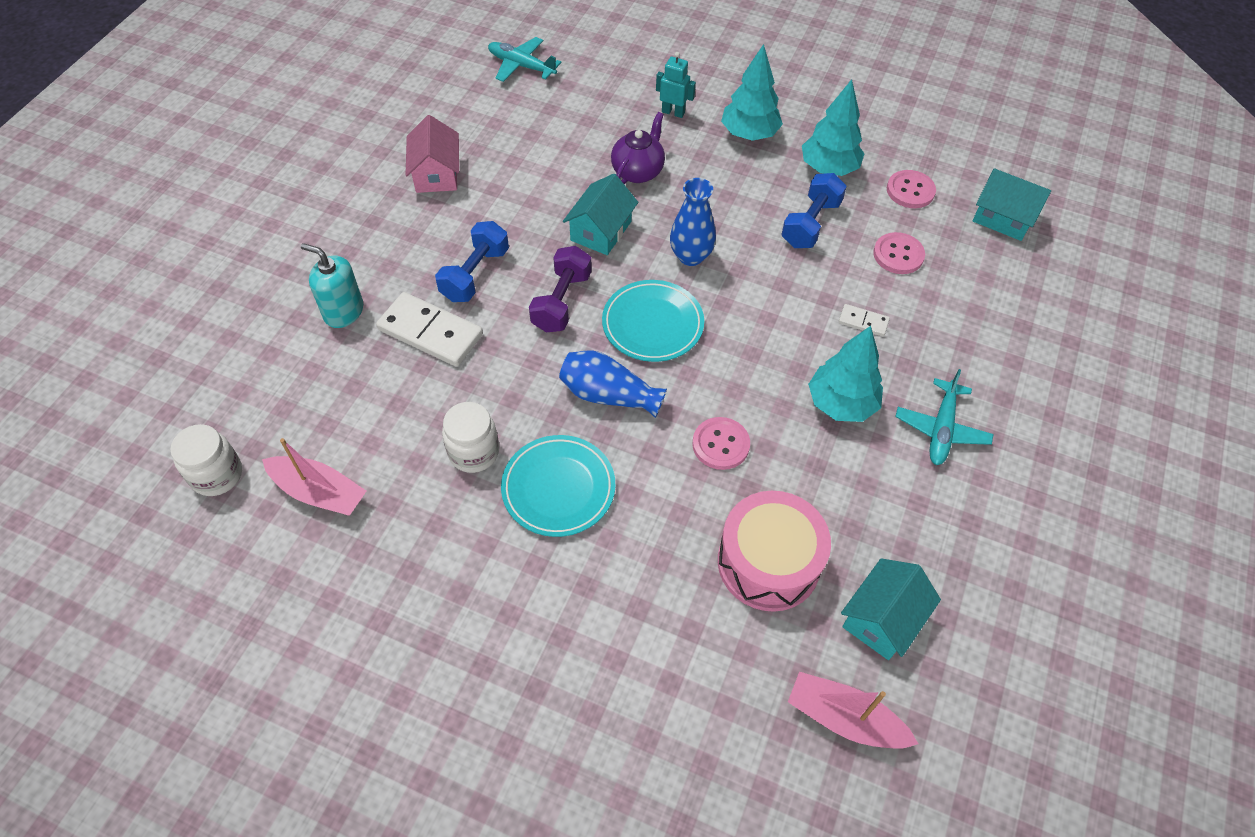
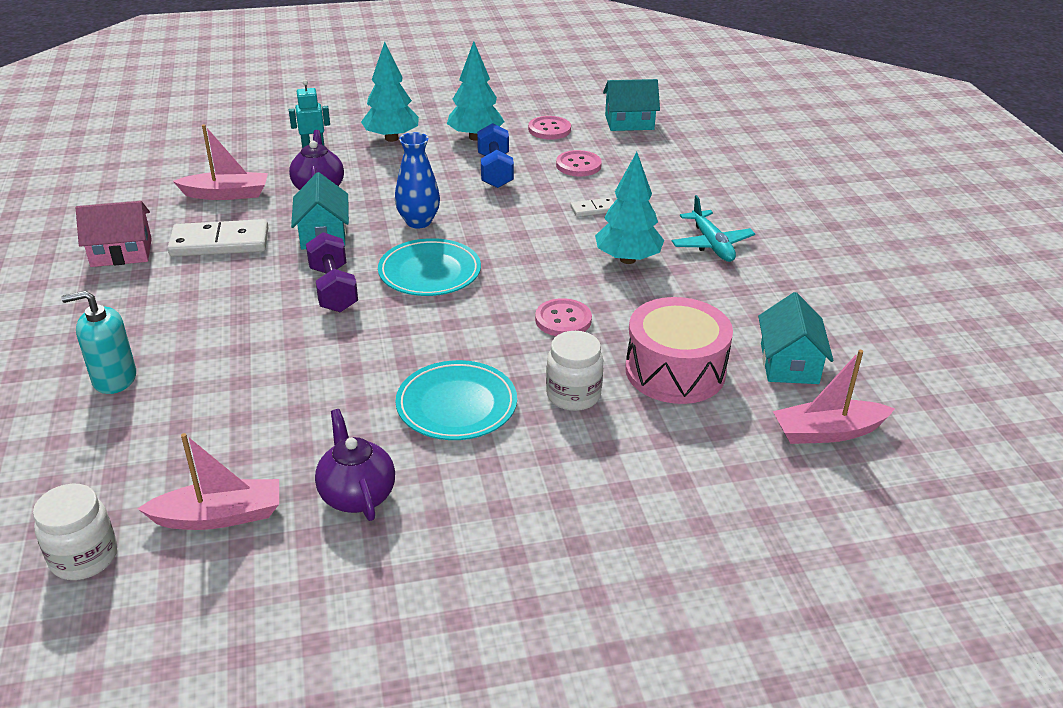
camera: 35 degrees left, 20 degrees down
white domino [376,292,483,367] -> white domino moved to [168,219,268,257]
pink house [406,115,459,193] -> pink house turned 60 degrees counterclockwise [76,201,152,267]
blue dumbbell [435,221,509,302] -> none
white jar [442,402,499,473] -> white jar moved to [546,331,603,411]
turquoise plane [488,37,561,82] -> none
blue vase [559,350,667,418] -> none
none -> pink boat [173,124,268,200]
none -> purple teapot [315,409,395,521]

